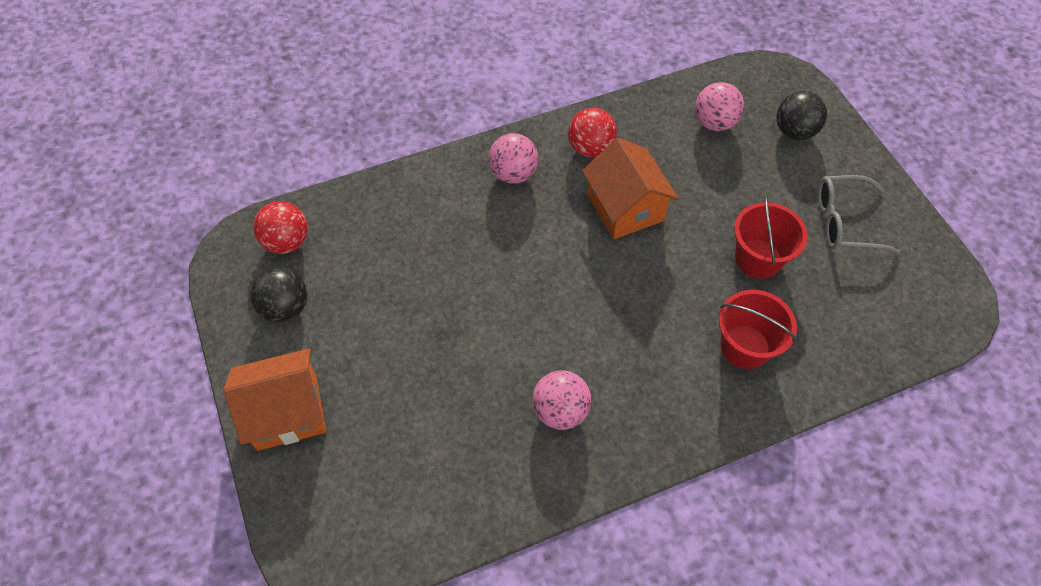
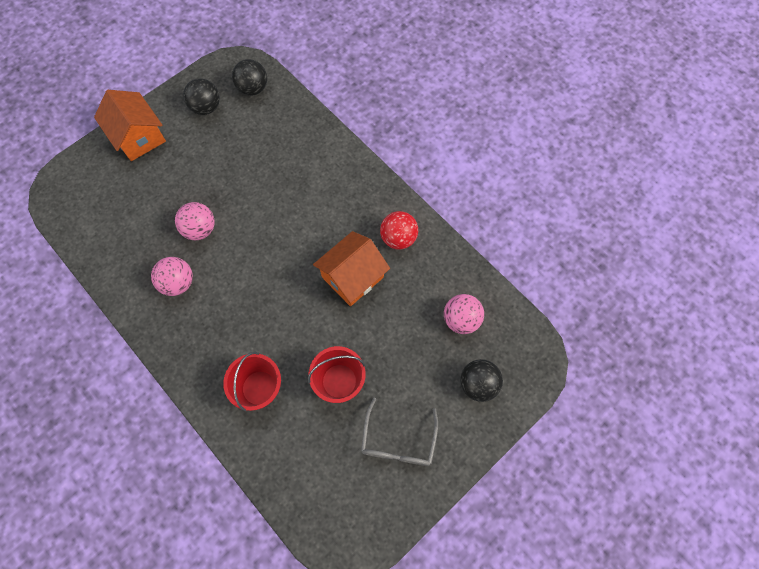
camera: 70 degrees right, 10 degrees up
red ball [253,201,308,254] -> black ball [232,59,267,96]
pink ball [489,133,538,184] -> pink ball moved to [175,202,215,240]
grey glasses [818,175,901,254] -> grey glasses turned 150 degrees counterclockwise [361,398,438,466]

